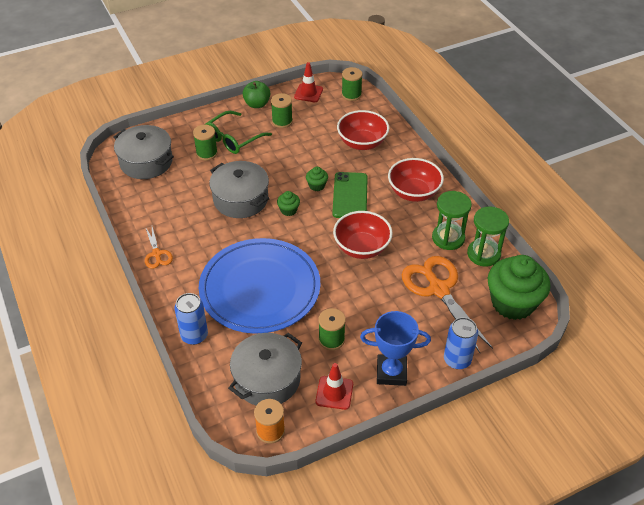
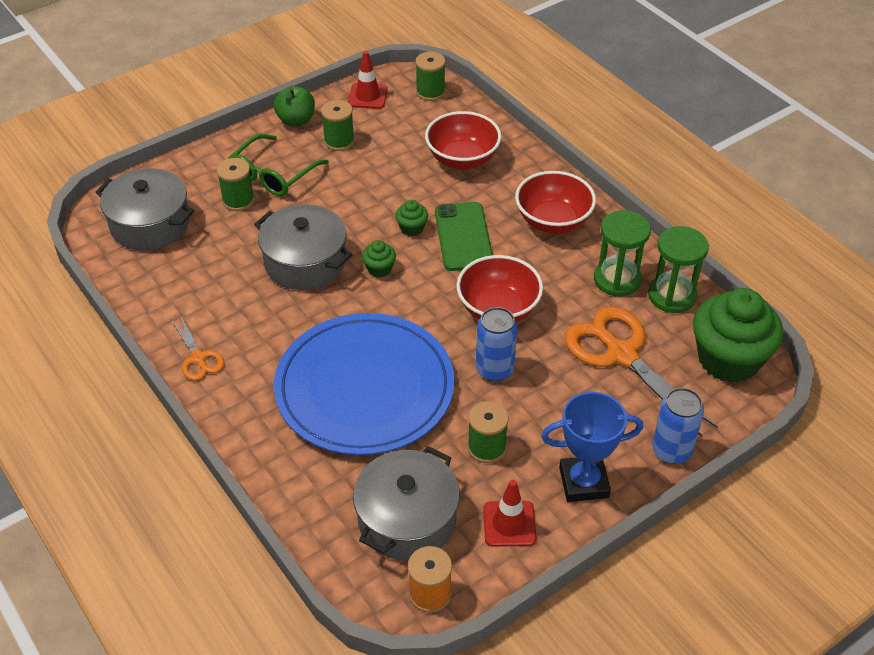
camera: 10 degrees left, 0 degrees up
blue can [174,293,208,345] -> blue can moved to [476,307,517,381]

